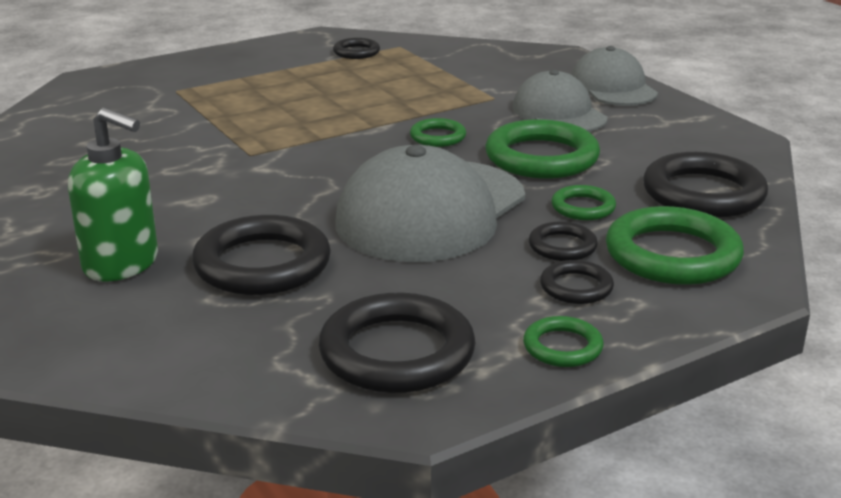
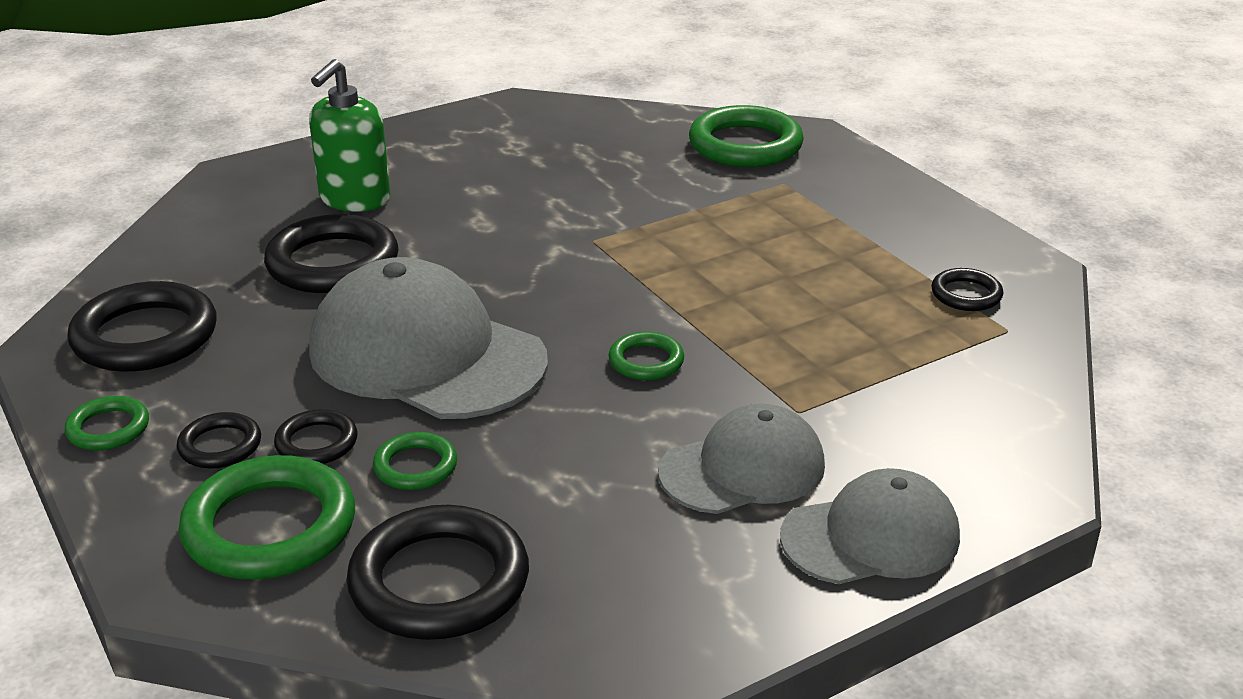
camera: 90 degrees right, 5 degrees up
green ring [485,119,600,178] -> green ring moved to [689,105,804,167]

